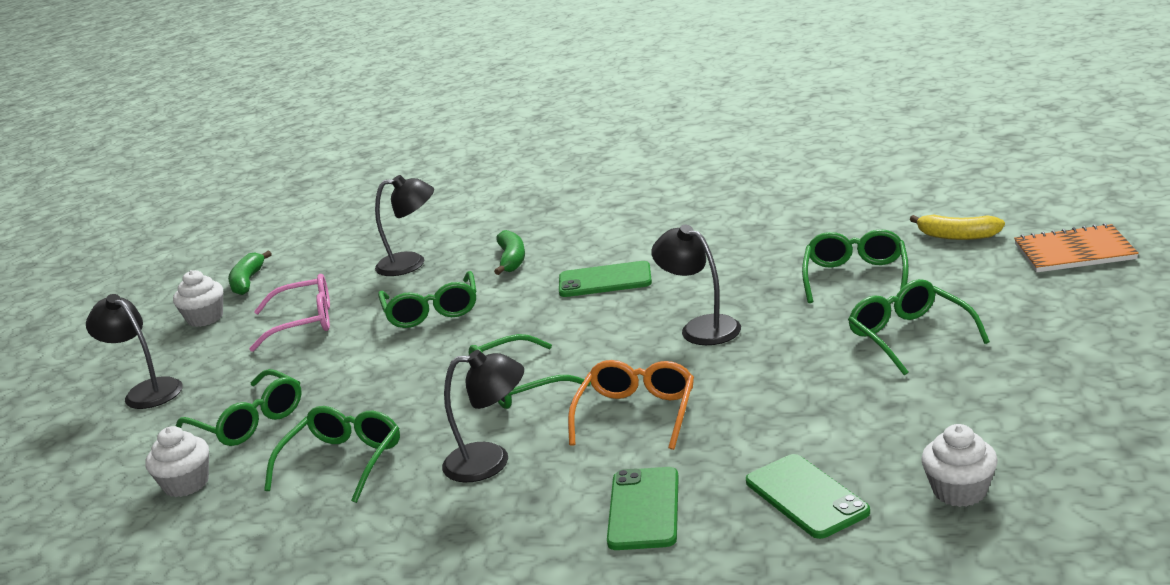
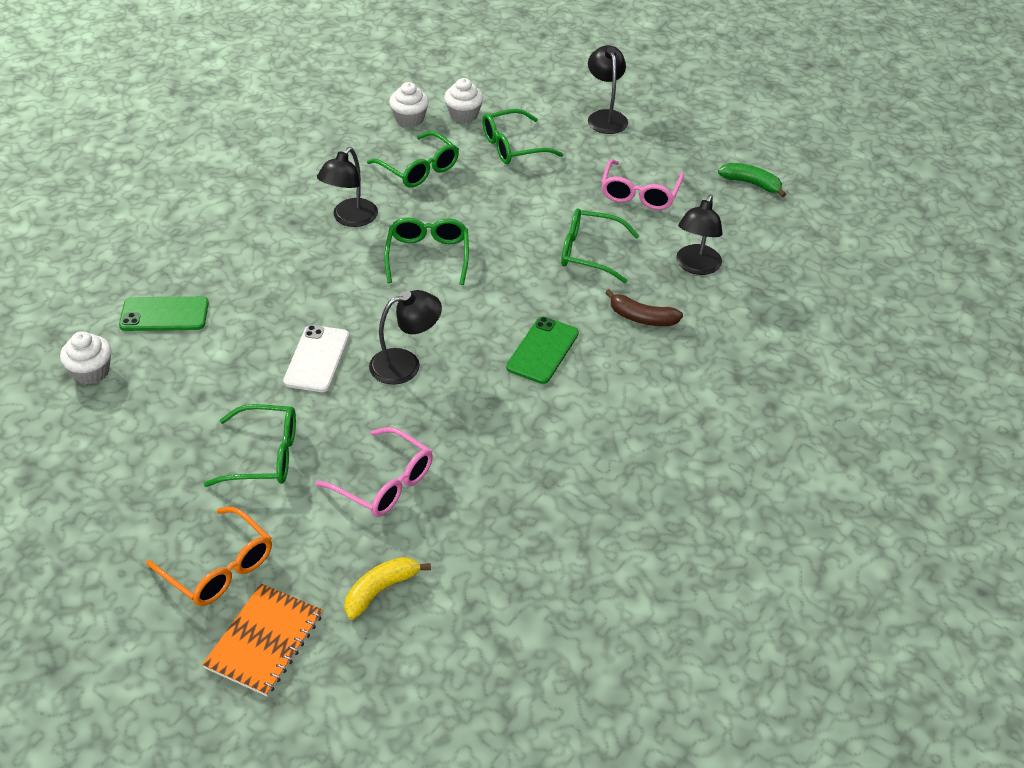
camera: 110 degrees right, 20 degrees up
black lamp [86,294,183,409] -> black lamp turned 75 degrees counterclockwise [588,45,628,134]
white cupcake [173,270,223,327] -> white cupcake moved to [389,82,429,127]
green banana [494,230,525,275] -> brown banana [605,289,683,326]
orange glasses [568,360,694,450] -> orange glasses moved to [146,507,272,606]
green phone [607,467,679,550] -> none
green glasses [802,229,909,303] -> pink glasses [316,427,433,517]
none -> white phone [283,325,349,392]

